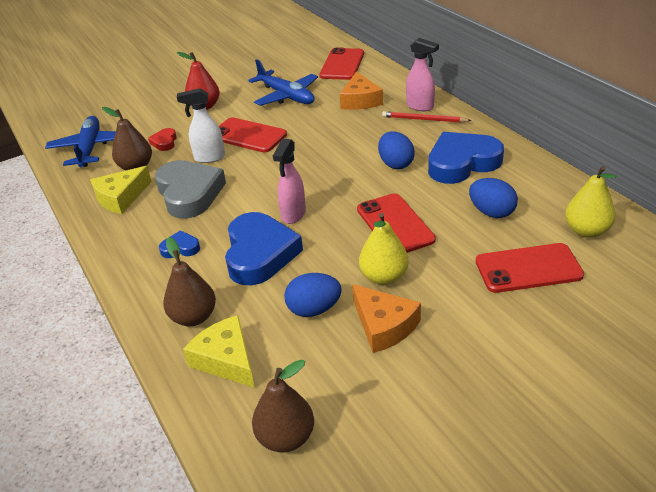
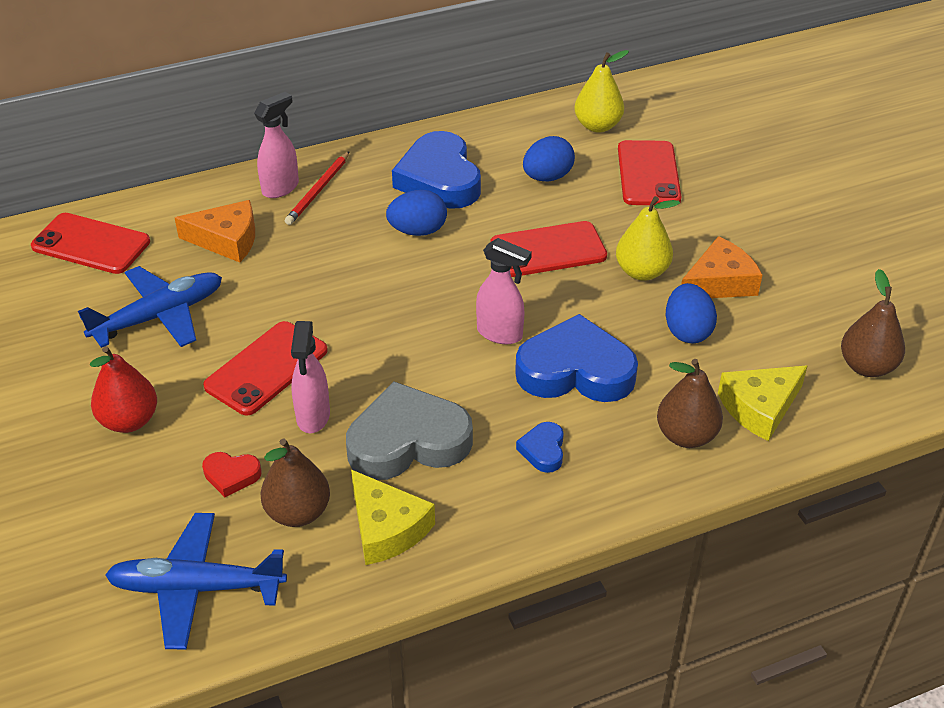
camera: 85 degrees left, 5 degrees up
white spray bottle [177,88,225,163] -> pink spray bottle [291,321,330,433]

